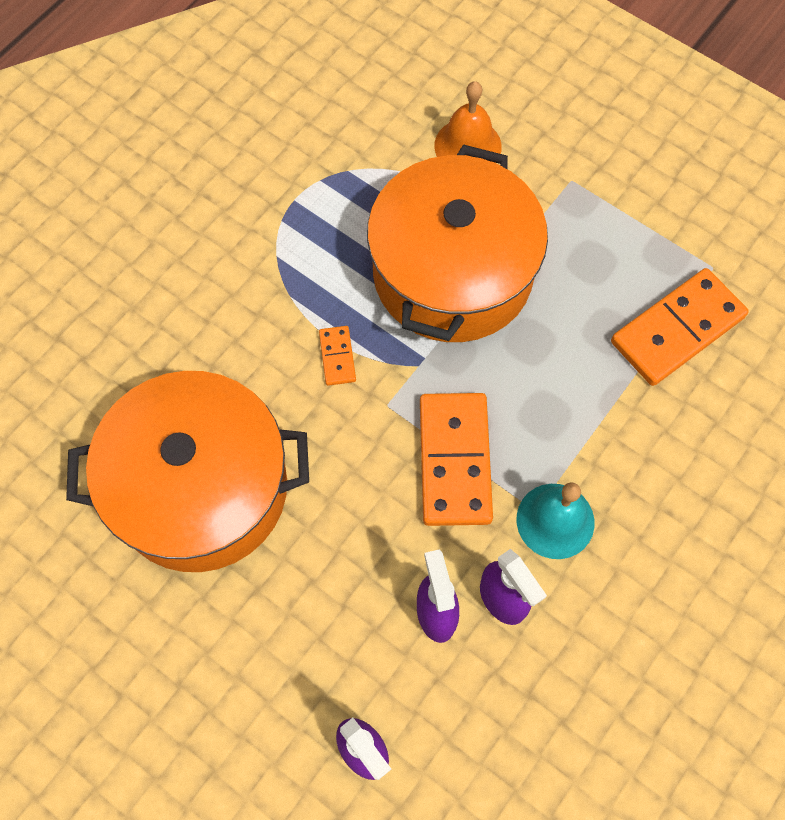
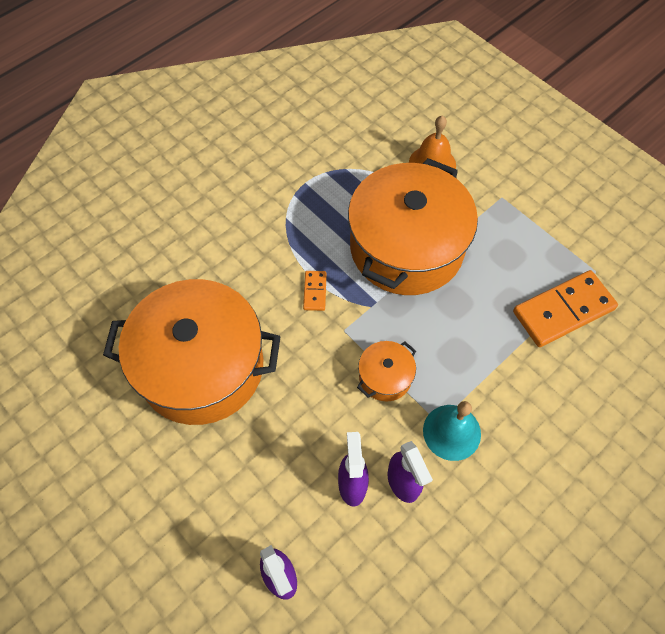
camera: 10 degrees right, 5 degrees down
orange domino [420,393,493,526] -> orange pot [357,341,416,402]

